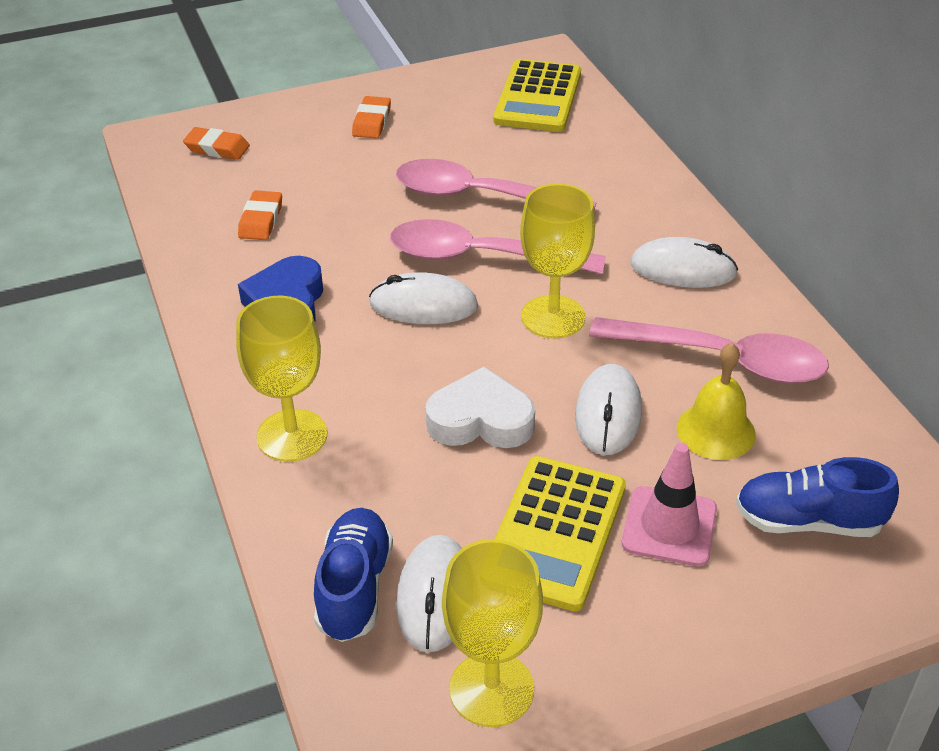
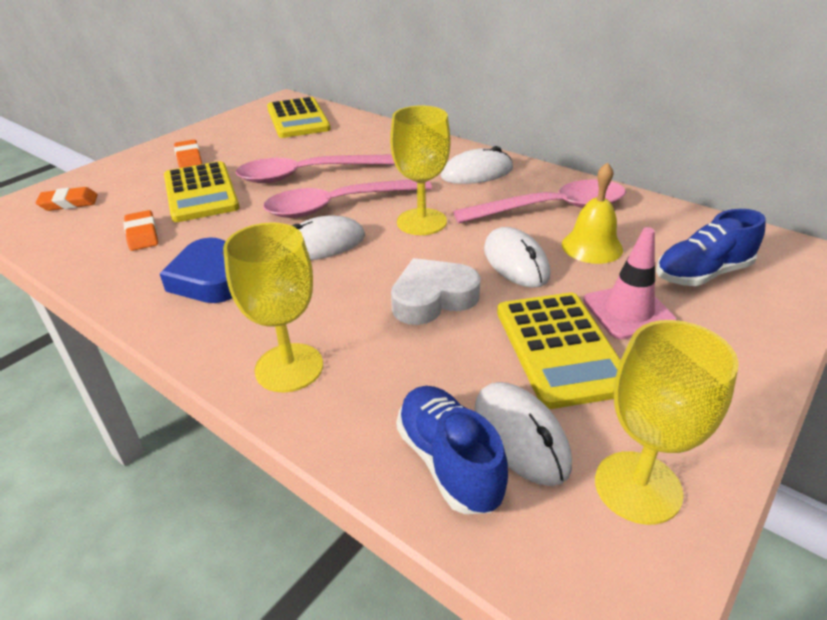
camera: 30 degrees left, 5 degrees down
none -> yellow calculator [164,161,240,222]

